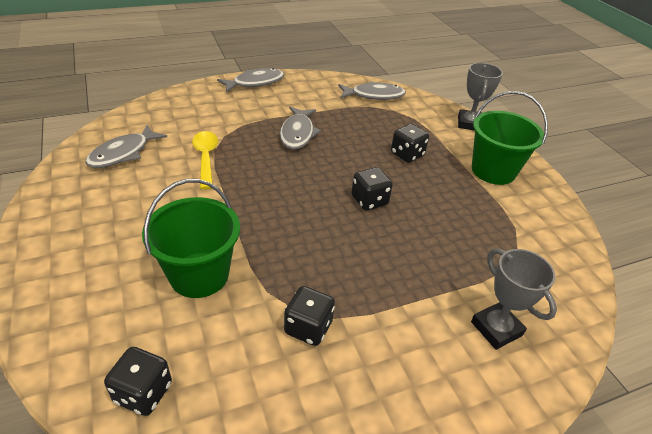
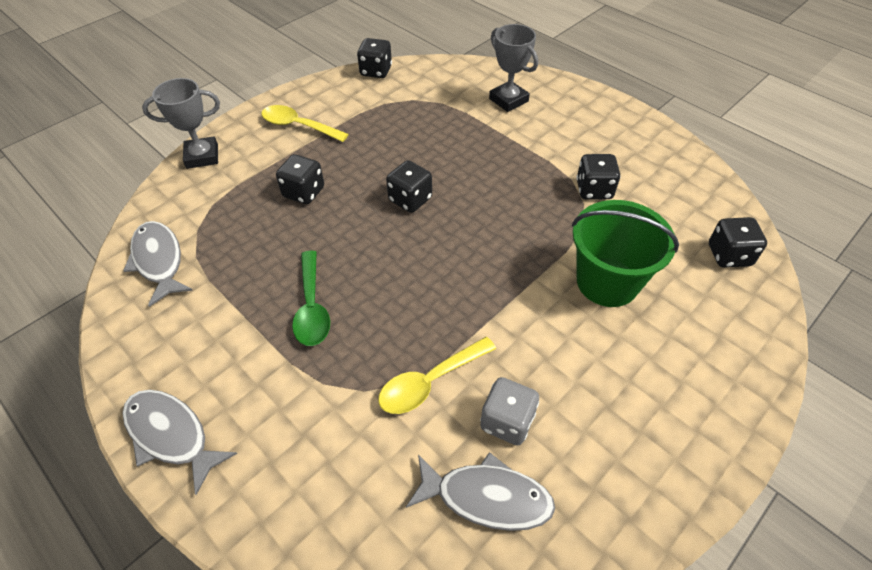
camera: 110 degrees left, 10 degrees up
grey fish [280,107,321,150] -> green spoon [292,251,330,346]
grey trophy [471,248,557,350] -> grey trophy turned 75 degrees counterclockwise [489,24,538,112]
green bucket [472,91,548,185] -> yellow spoon [262,105,349,142]
none -> black dice [357,38,392,78]
none -> grey dice [480,377,539,445]

